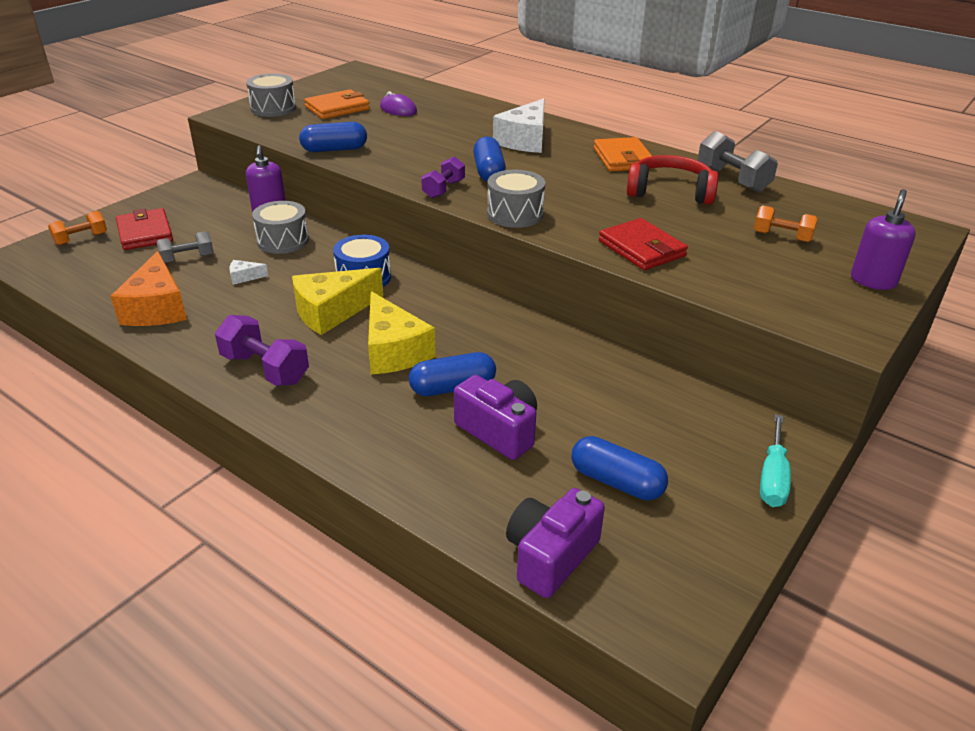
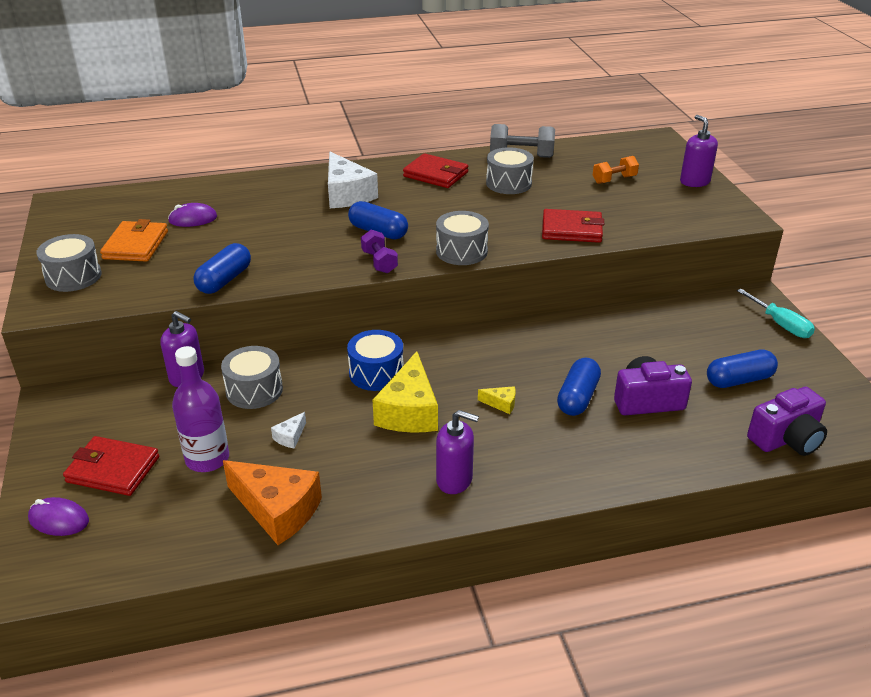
camera: 50 degrees left, 0 degrees up
orange dumbbell [48,211,107,246] -> purple mouse [28,497,89,536]
grey dumbbell [156,231,213,263] -> purple bottle [172,346,229,472]
purple dumbbell [215,315,309,386] -> purple soap dispenser [436,410,479,494]
yellow cheese [368,291,436,374] -> yellow cheese [478,386,516,414], size x0.43
purple camera [506,488,605,598] -> purple camera turned 105 degrees counterclockwise [747,387,827,456]
orange wallet [594,137,654,171] -> red wallet [403,153,468,188]
red headphones [627,155,718,205] -> grey drum [486,147,534,194]

